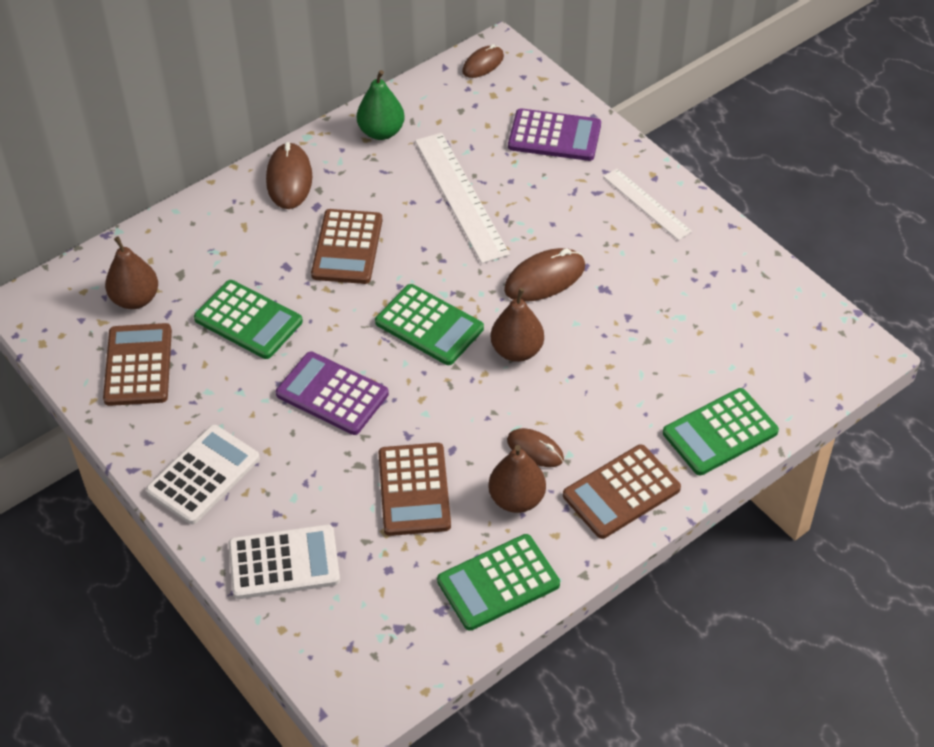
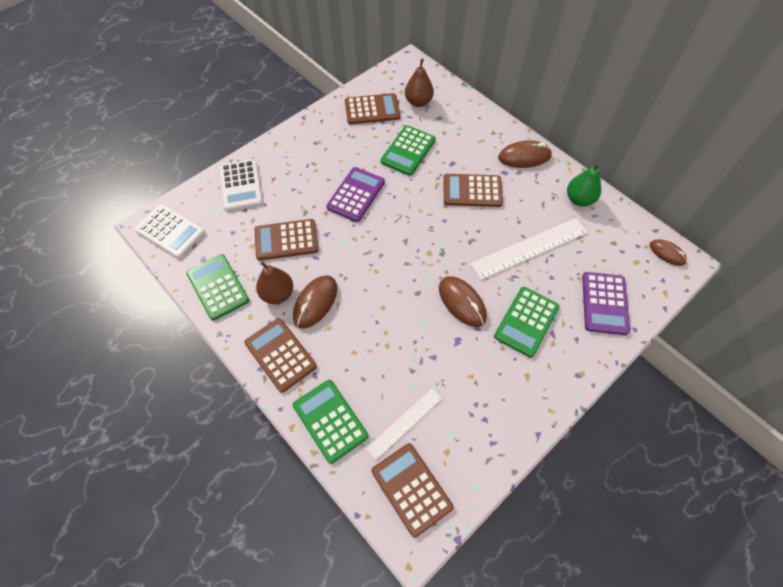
camera: 85 degrees right, 10 degrees up
white calculator [146,425,260,524] -> white calculator moved to [135,204,205,258]
green calculator [375,284,484,365] -> green calculator moved to [494,287,560,358]
brown pear [491,288,544,362] -> none
brown mouse [507,428,564,467] -> brown mouse [293,275,337,329], size x1.56
white ruler [603,168,692,240] -> white ruler moved to [366,388,442,460]
none -> brown calculator [372,443,454,538]

